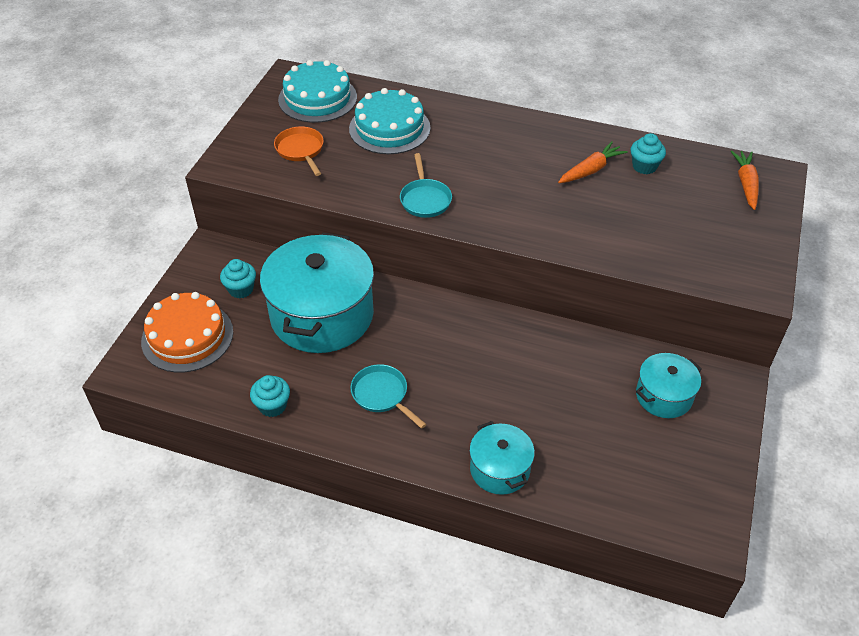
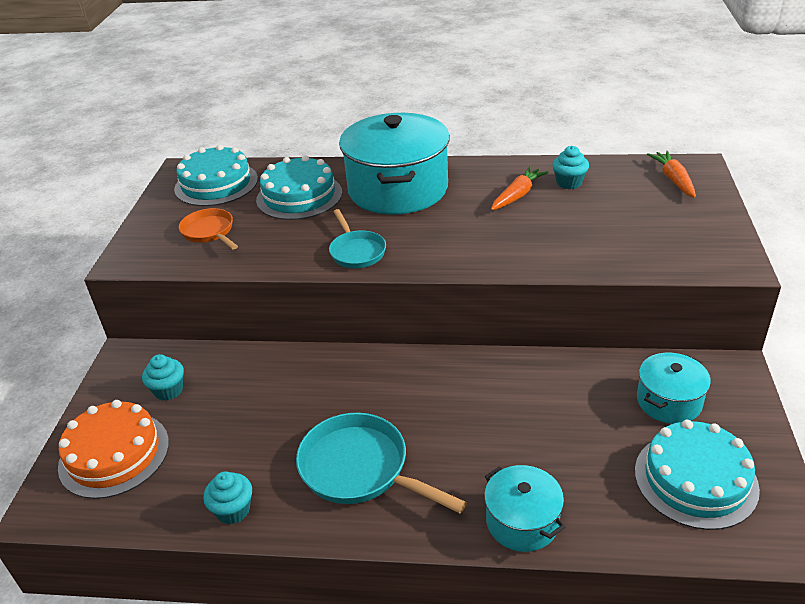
camera: 10 degrees left, 10 degrees down
turquoise pot [260,233,374,353] -> turquoise pot moved to [339,113,450,214]
turquoise pan [350,364,427,429] -> turquoise pan [296,413,467,513], size x1.64
none -> turquoise cake [635,420,760,530]

